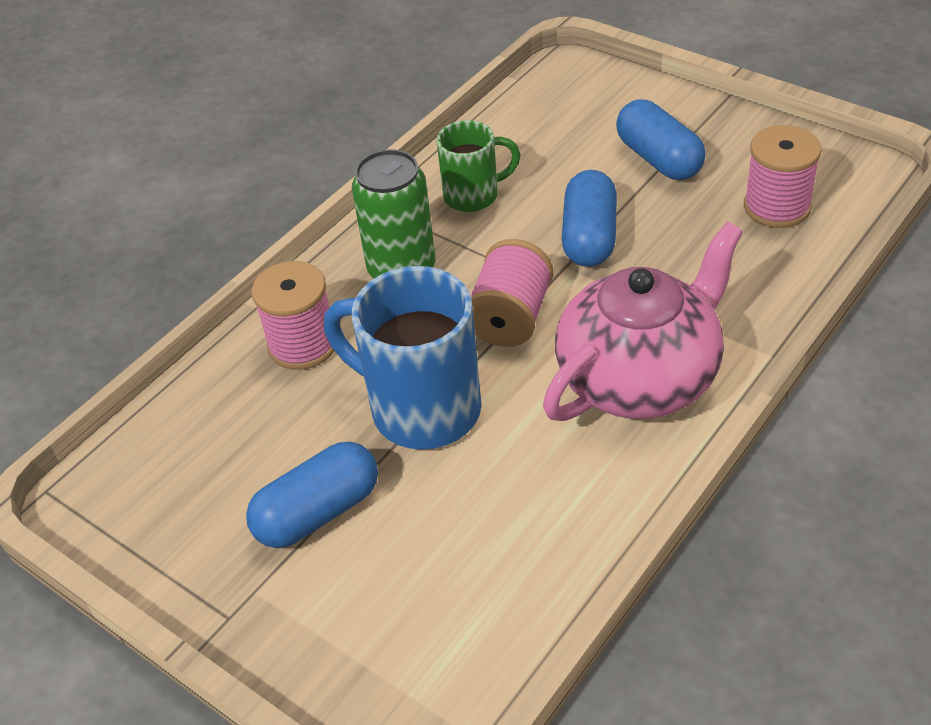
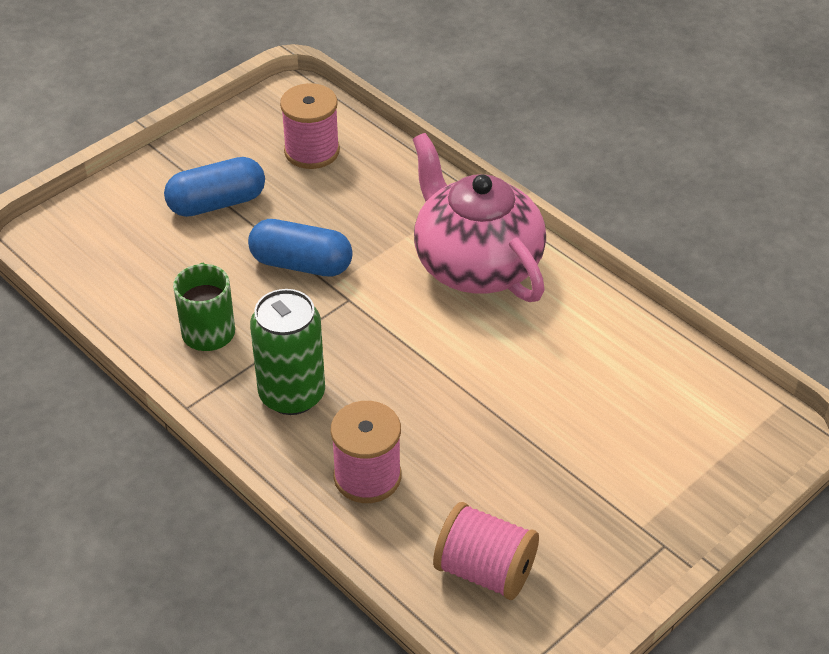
camera: 85 degrees left, 0 degrees up
blue capsule [246,442,378,548] -> none
blue mug [324,266,482,450] -> none
pink spool [471,239,554,347] -> pink spool moved to [433,502,539,600]

